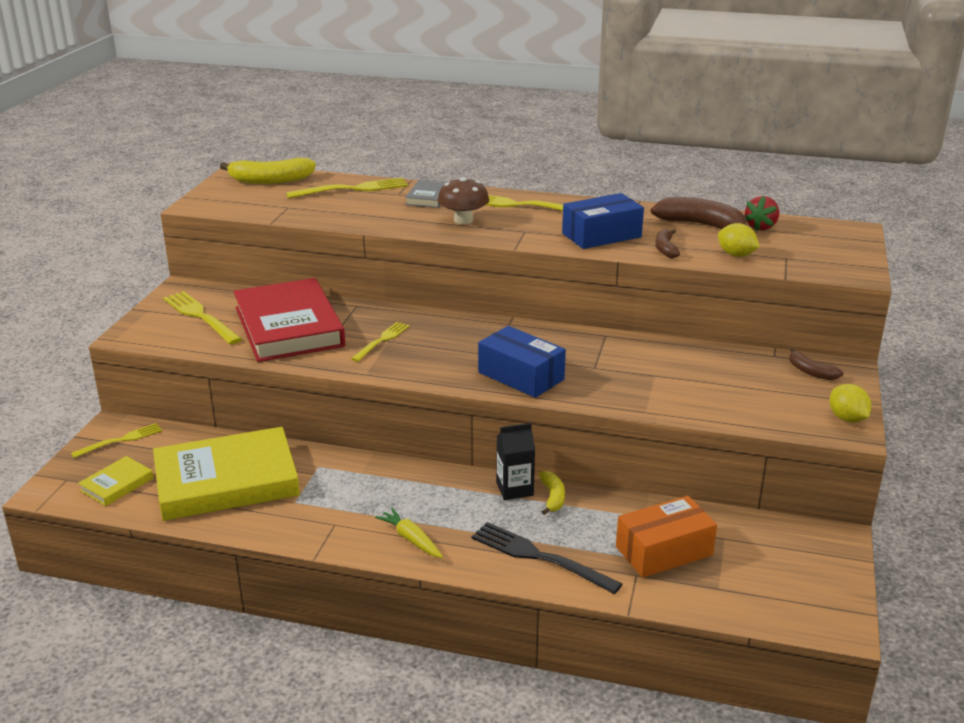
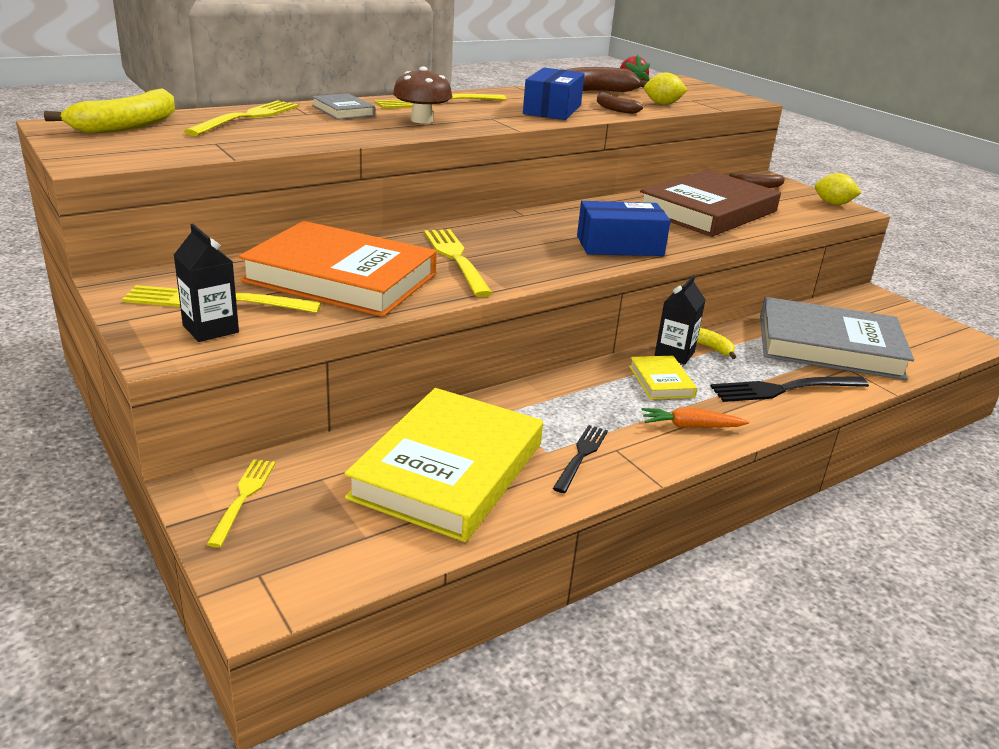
camera: 50 degrees left, 0 degrees up
yellow book [78,456,154,506] -> yellow book moved to [629,355,697,400]
red book [234,278,345,362] -> orange book [239,221,437,317]
yellow fork [351,322,410,362] -> yellow fork [424,229,493,297], size x1.58
yellow carrot [375,508,443,558] -> orange carrot [641,407,749,428]
orange box [616,496,717,578] -> grey book [760,297,914,380]
none -> black carton [174,224,239,342]
none -> black fork [553,425,608,493]
none -> brown book [640,170,781,237]

